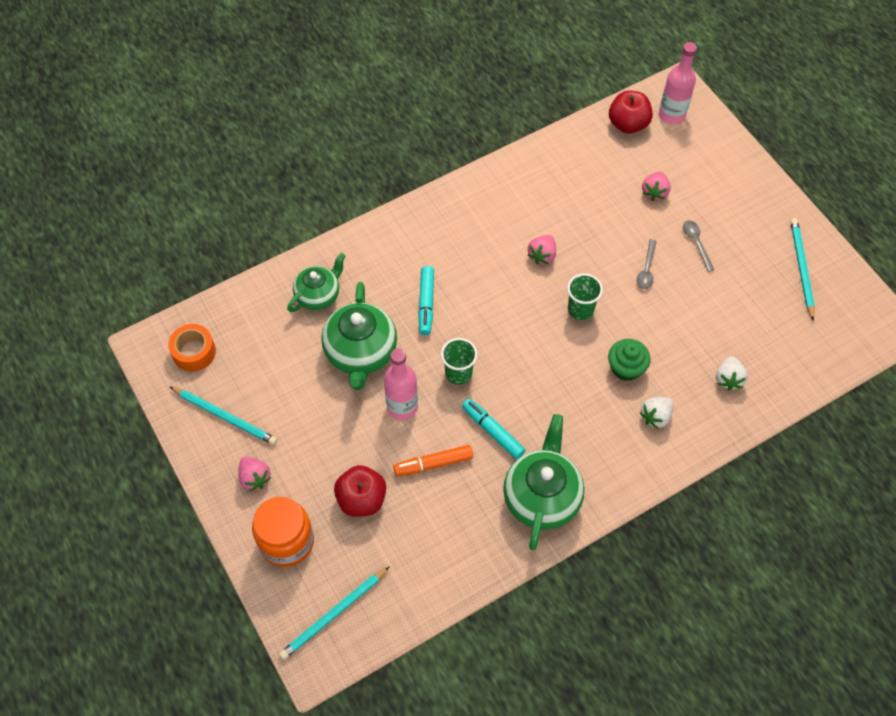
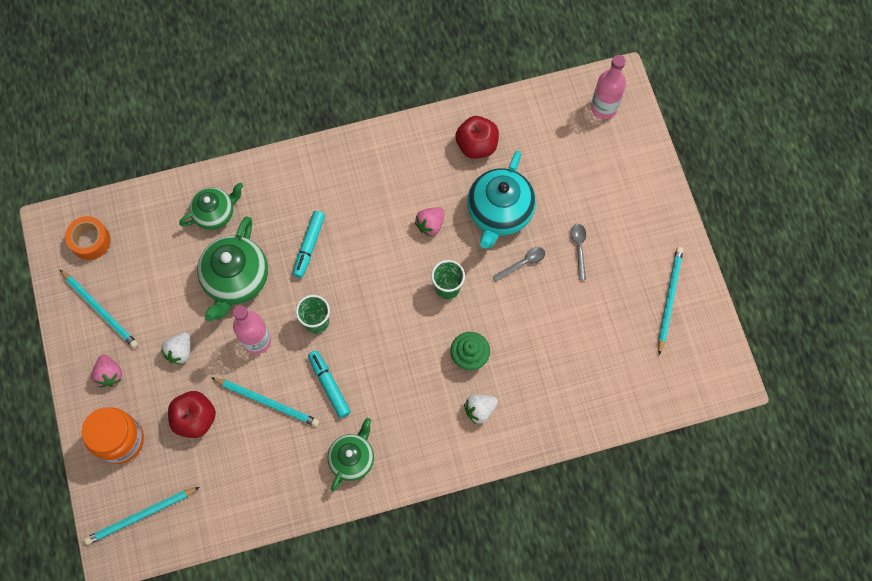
camera: 15 degrees right, 10 degrees up
orange marker [393,445,473,477] -> turquoise pencil [211,377,319,427]
green teapot [503,414,584,550] -> green teapot [328,418,374,491], size x0.63
red apple [609,90,653,134] -> red apple moved to [455,116,499,159]
grey spoon [637,239,657,289] -> grey spoon turned 150 degrees counterclockwise [492,247,545,282]
pink strawberry [642,172,671,201] -> none
white strawberry [716,356,748,391] -> white strawberry moved to [161,332,190,365]
none -> turquoise teapot [467,151,536,249]

